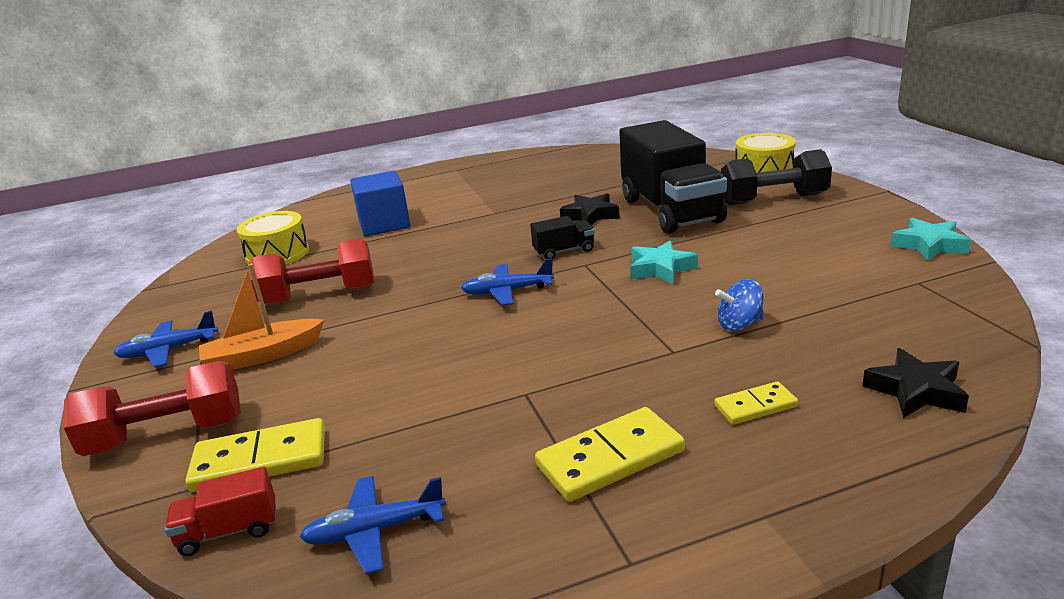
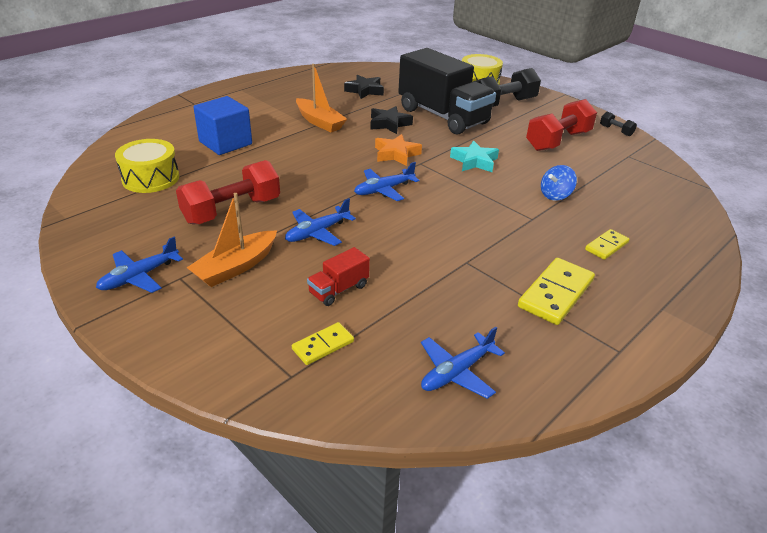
camera: 30 degrees left, 10 degrees up
red dumbbell [63,361,241,456] -> red dumbbell moved to [526,99,597,151]
red truck [165,467,276,556] -> red truck moved to [307,247,370,306]
yellow domino [185,418,325,492] -> yellow domino [292,322,354,365], size x0.58
black truck [530,216,595,259] -> orange star [375,134,422,166]
black star [862,348,969,418] -> black star moved to [344,75,384,99]
turquoise star [891,218,972,261] -> black dumbbell [600,111,637,136]
none -> blue plane [285,198,356,246]
none -> orange boat [296,64,347,132]

